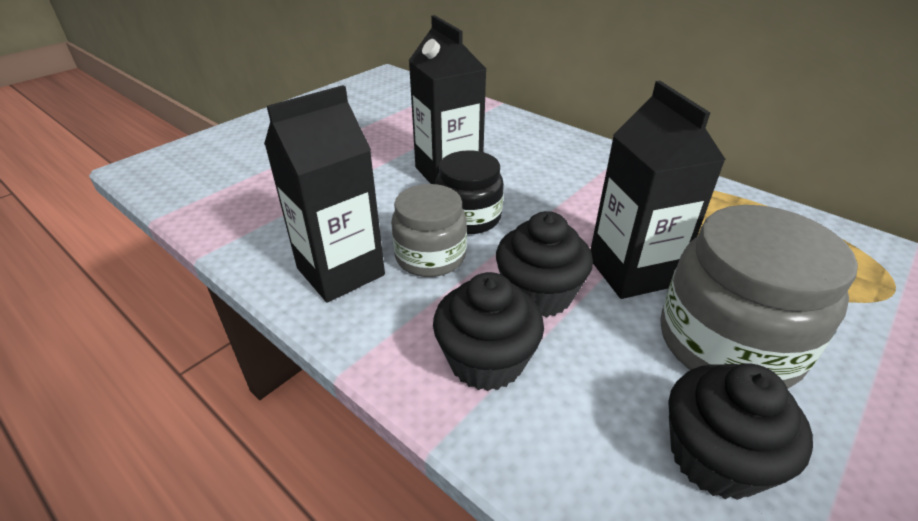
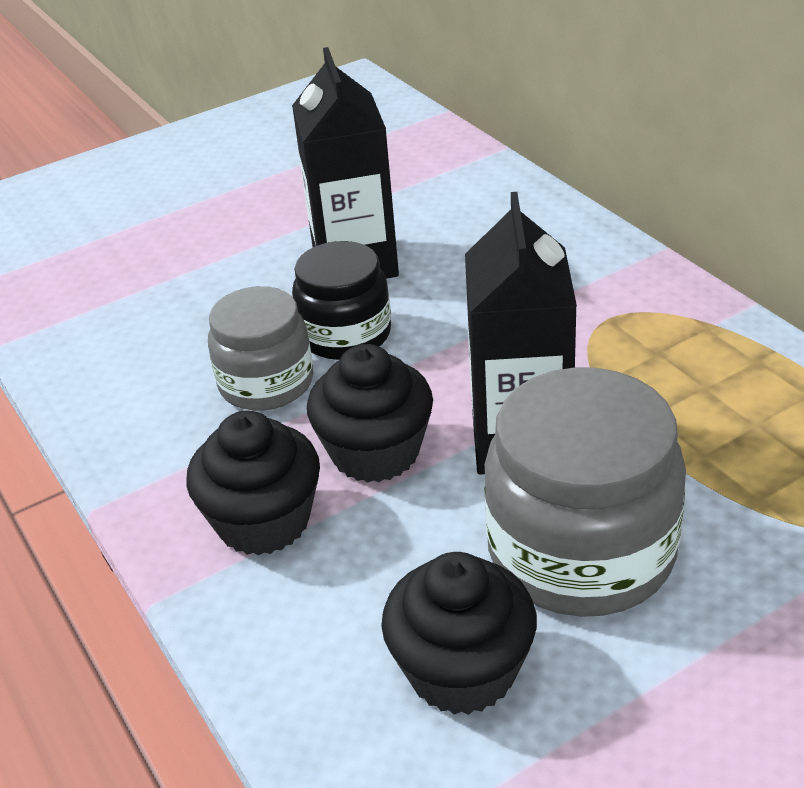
camera: 20 degrees right, 0 degrees up
black carton [264,85,385,303] -> none

